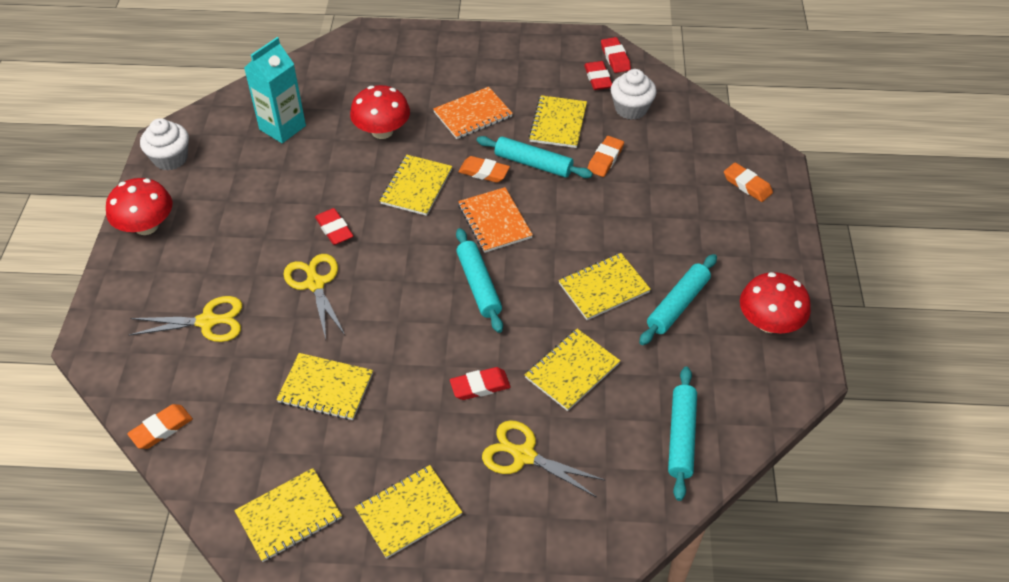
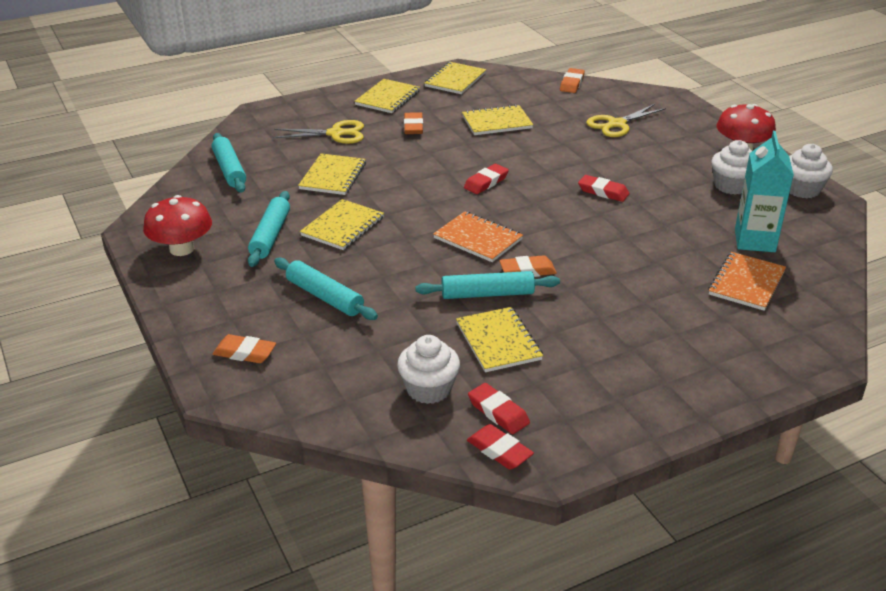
camera: 150 degrees right, 15 degrees down
yellow scissors [283,254,345,339] -> none
red mushroom [350,85,410,139] -> none
yellow notebook [380,155,452,216] -> none
orange notebook [433,87,513,139] -> orange notebook moved to [708,252,786,311]
red eraser [450,367,511,400] -> red eraser moved to [464,164,509,194]
turquoise rolling pin [456,228,503,333] -> turquoise rolling pin moved to [274,258,378,320]
orange eraser [587,136,624,177] -> orange eraser moved to [404,112,423,134]
none -> white cupcake [711,140,752,195]

